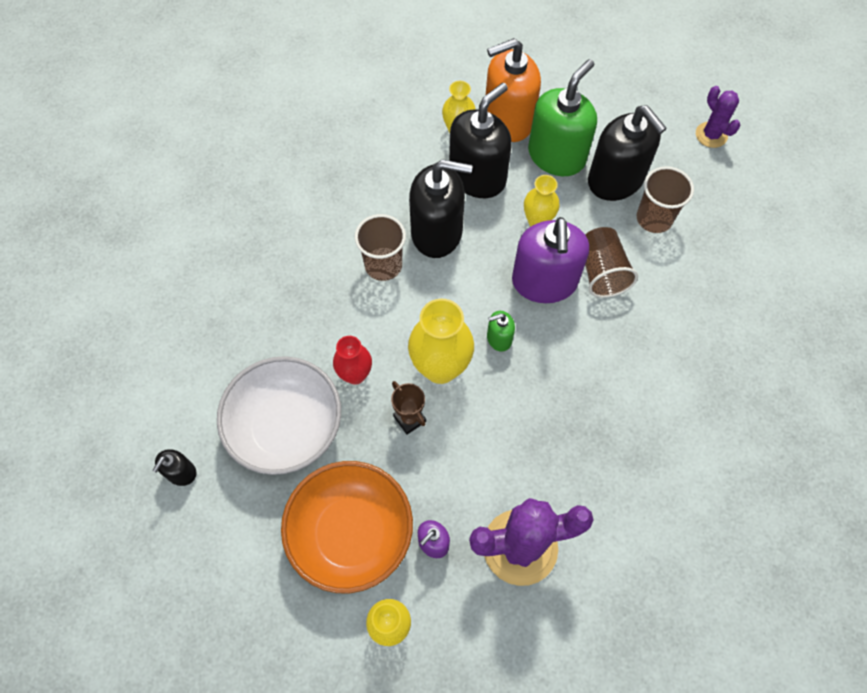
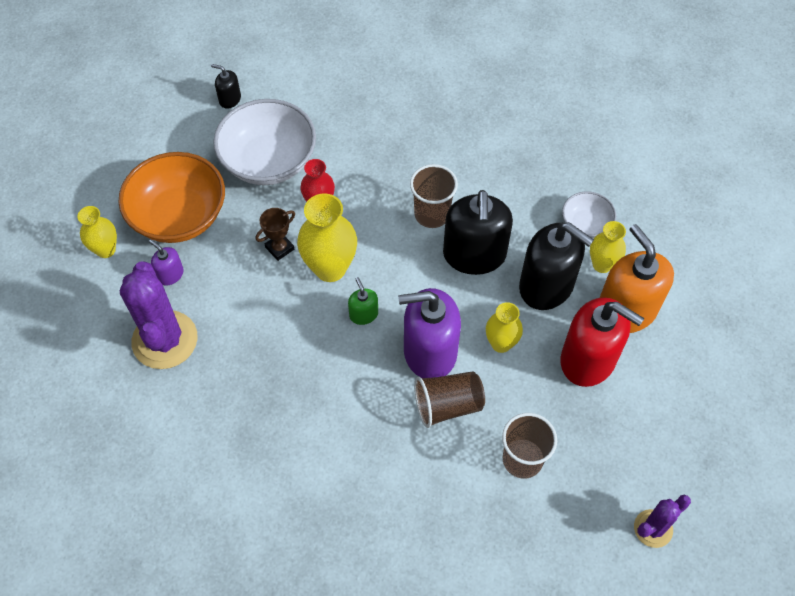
camera: 85 degrees right, 5 degrees down
green soap dispenser [528,59,597,176] -> red soap dispenser [561,297,644,387]
black soap dispenser [588,105,667,201] -> none
none -> white bowl [562,191,616,238]

